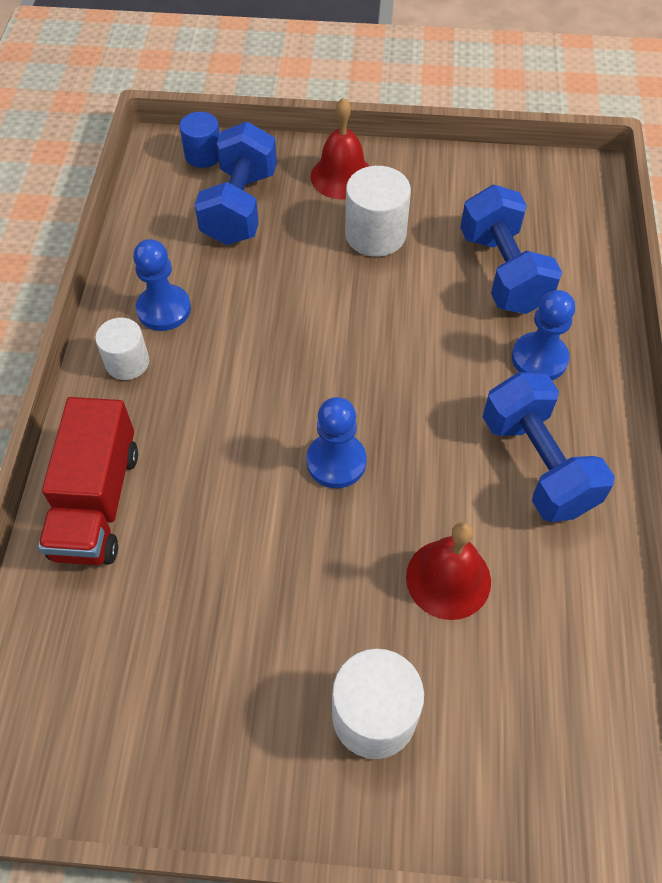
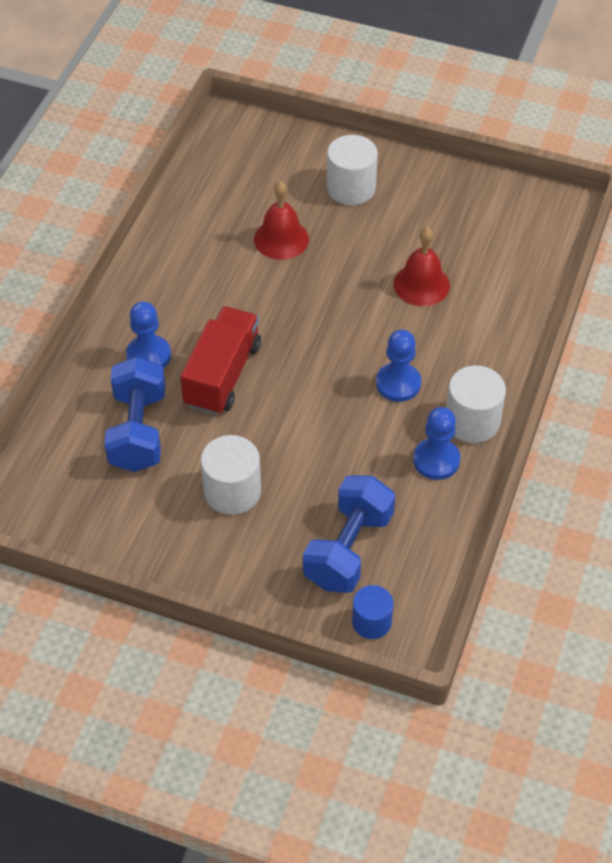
camera: 165 degrees left, 5 degrees down
red truck [38,397,138,565] -> red truck moved to [180,306,261,415]
white cylinder [95,318,149,380] -> white cylinder [446,365,506,443], size x1.53
blue pawn [307,397,367,488] -> blue pawn moved to [376,330,421,402]
red bell [311,97,369,200] -> red bell moved to [394,227,450,306]
blue dumbbell [483,372,615,522] -> none

